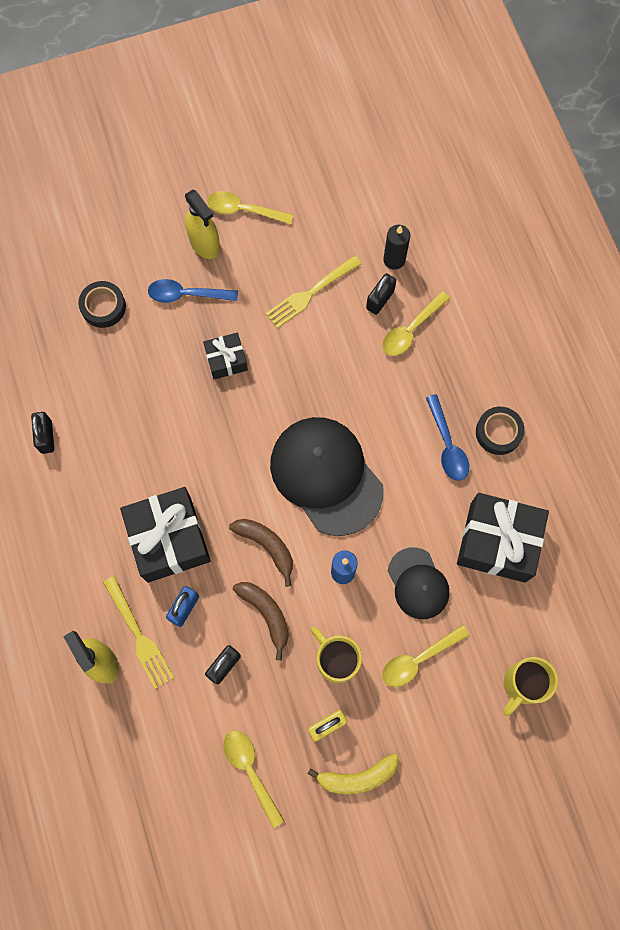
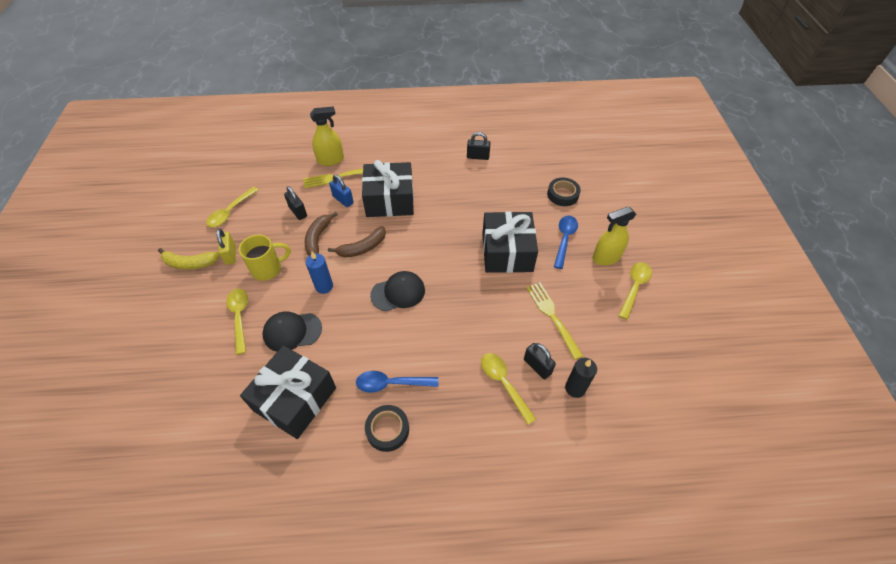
camera: 105 degrees right, 20 degrees down
black gift [203,332,248,379] -> black gift [482,211,538,273], size x1.89
yellow spoon [223,730,284,828] -> yellow spoon turned 135 degrees clockwise [206,187,259,227]
brown banana [233,582,289,660] -> brown banana turned 120 degrees clockwise [305,212,338,256]
black cap [270,417,384,536] -> black cap [370,271,425,312], size x0.56
yellow banana [307,754,398,794] -> yellow banana turned 90 degrees counterclockwise [158,248,220,270]
yellow mug [503,657,558,716] -> none

